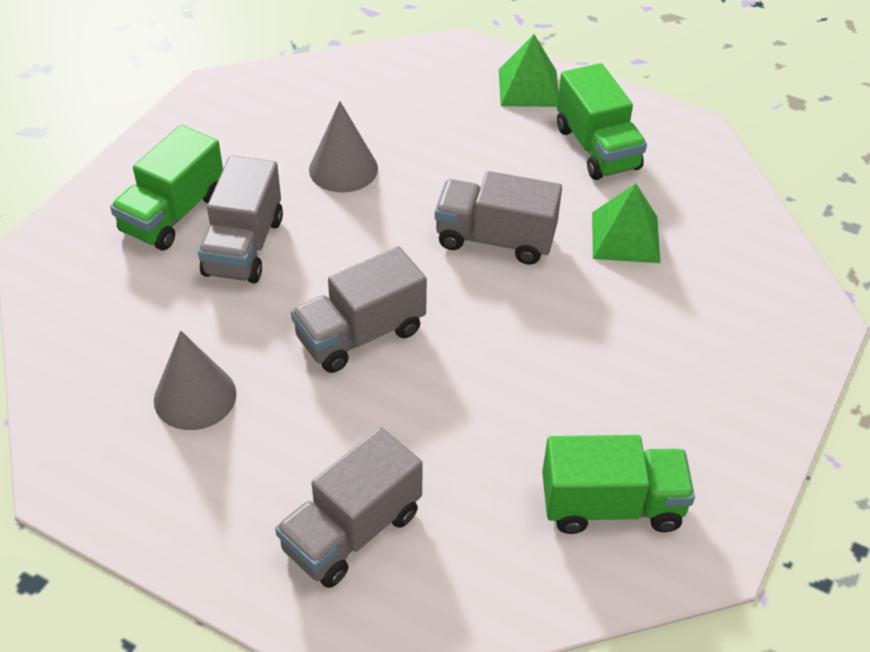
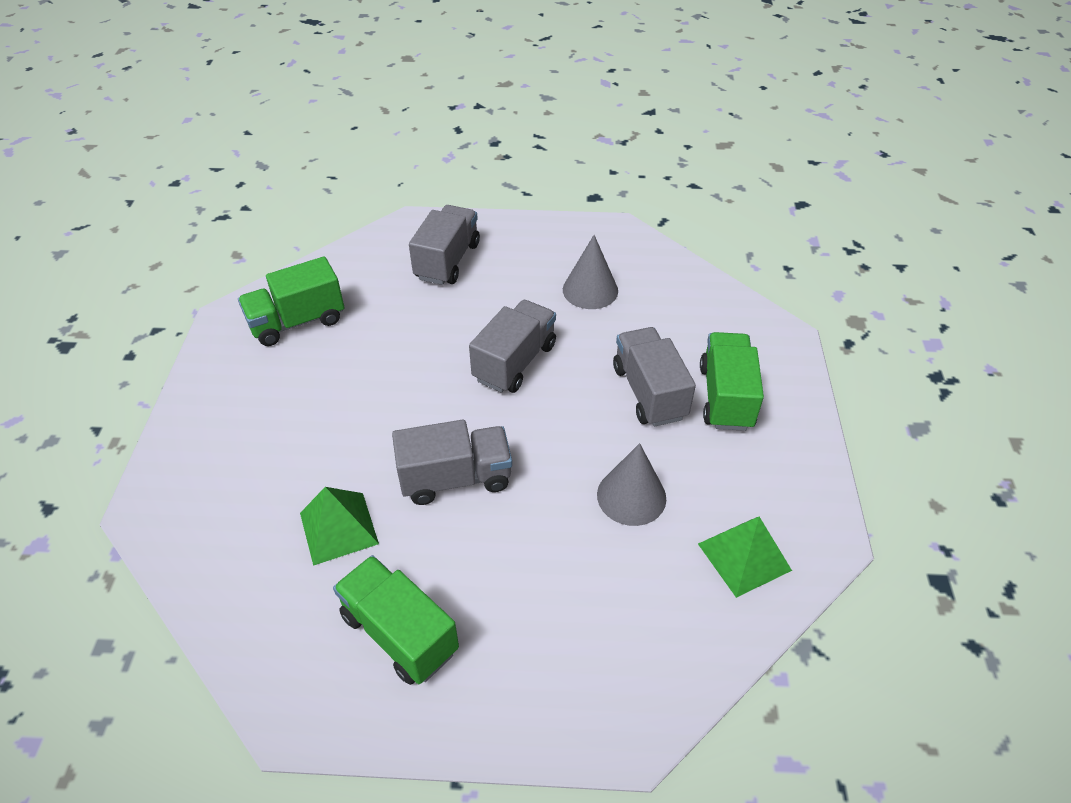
camera: 155 degrees right, 0 degrees up
green pyramid [499,34,559,107] -> green pyramid moved to [698,517,792,598]

